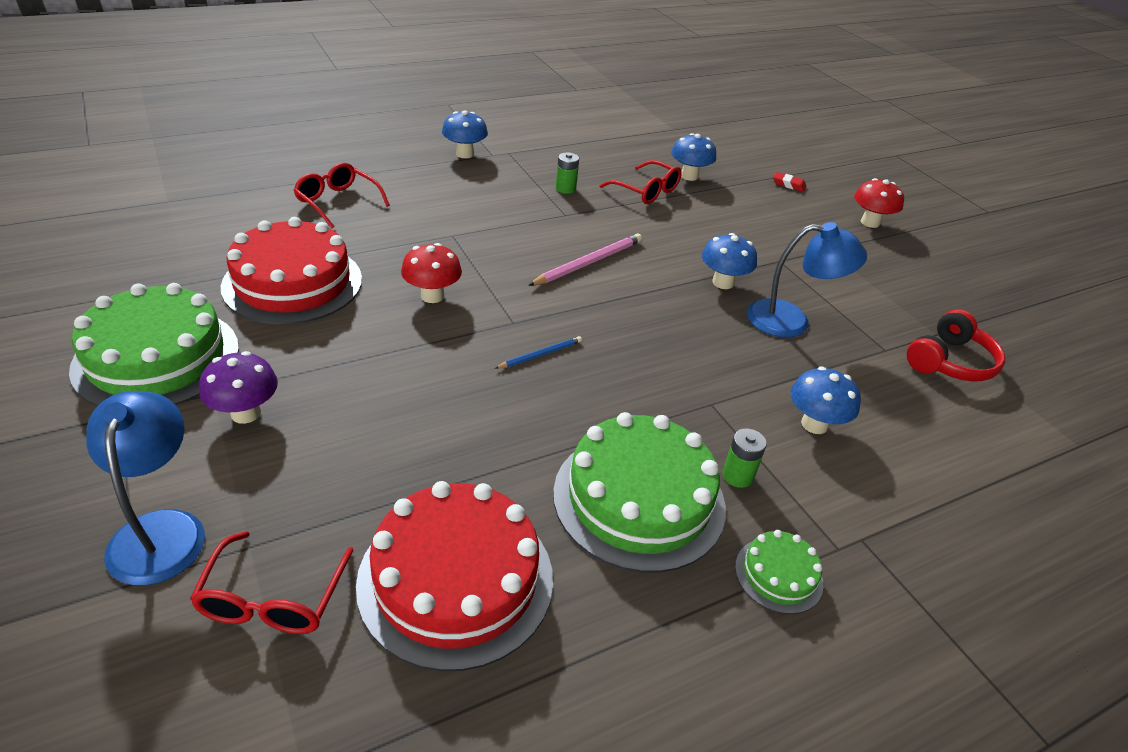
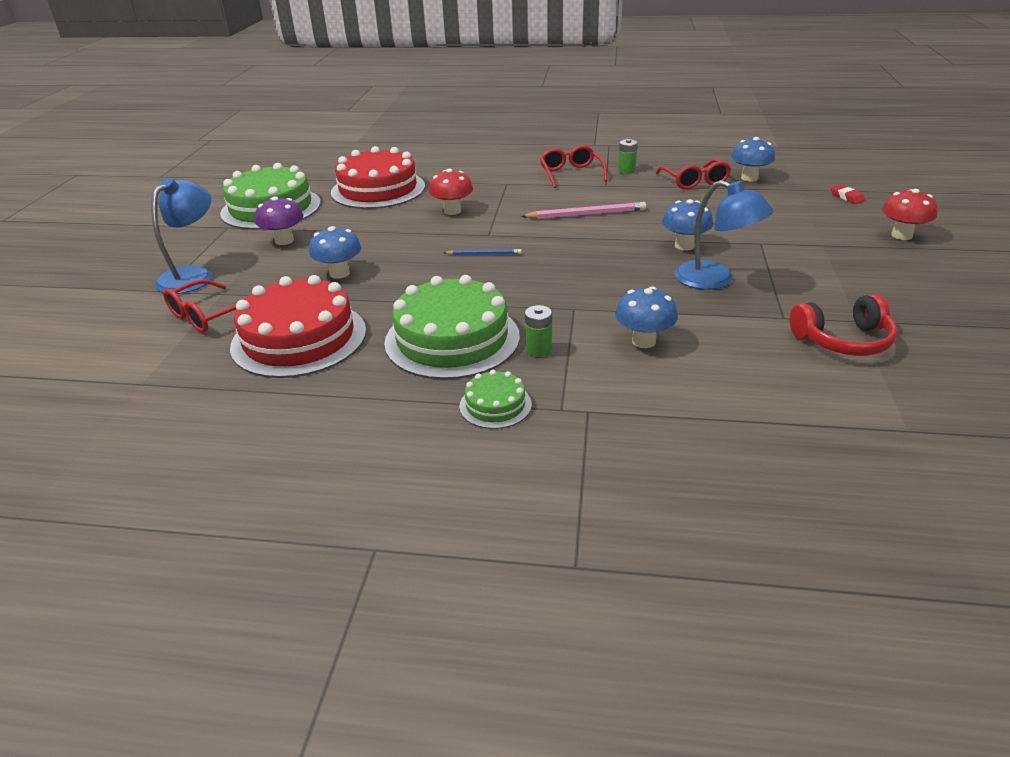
camera: 40 degrees right, 5 degrees down
red glasses [293,162,390,228] -> red glasses moved to [540,145,608,188]
blue mushroom [442,110,488,158] -> blue mushroom moved to [309,226,361,279]

